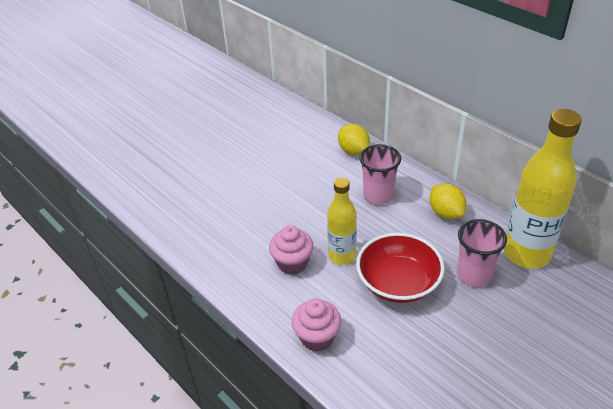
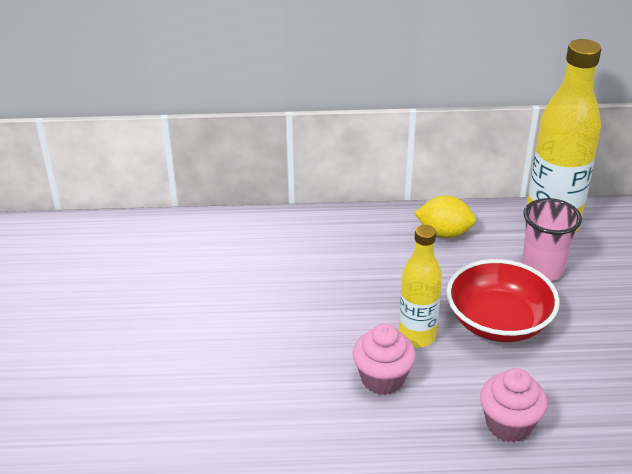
camera: 50 degrees left, 5 degrees down
yellow lemon [338,124,370,155] -> none
pink cup [359,144,401,205] -> none

